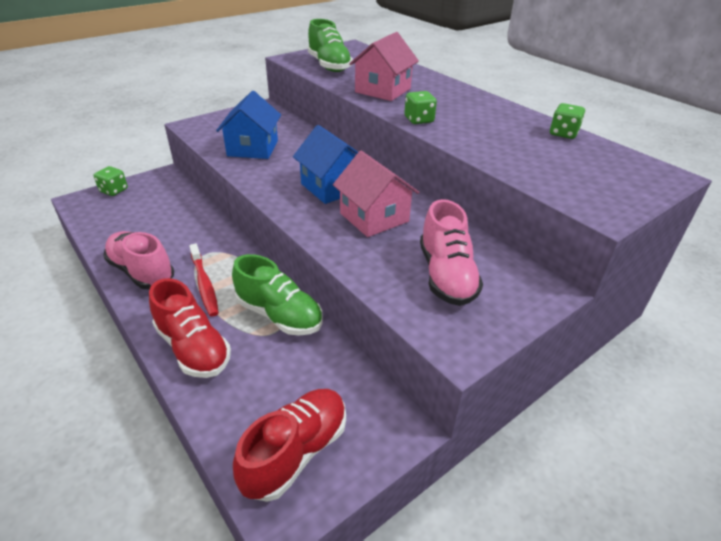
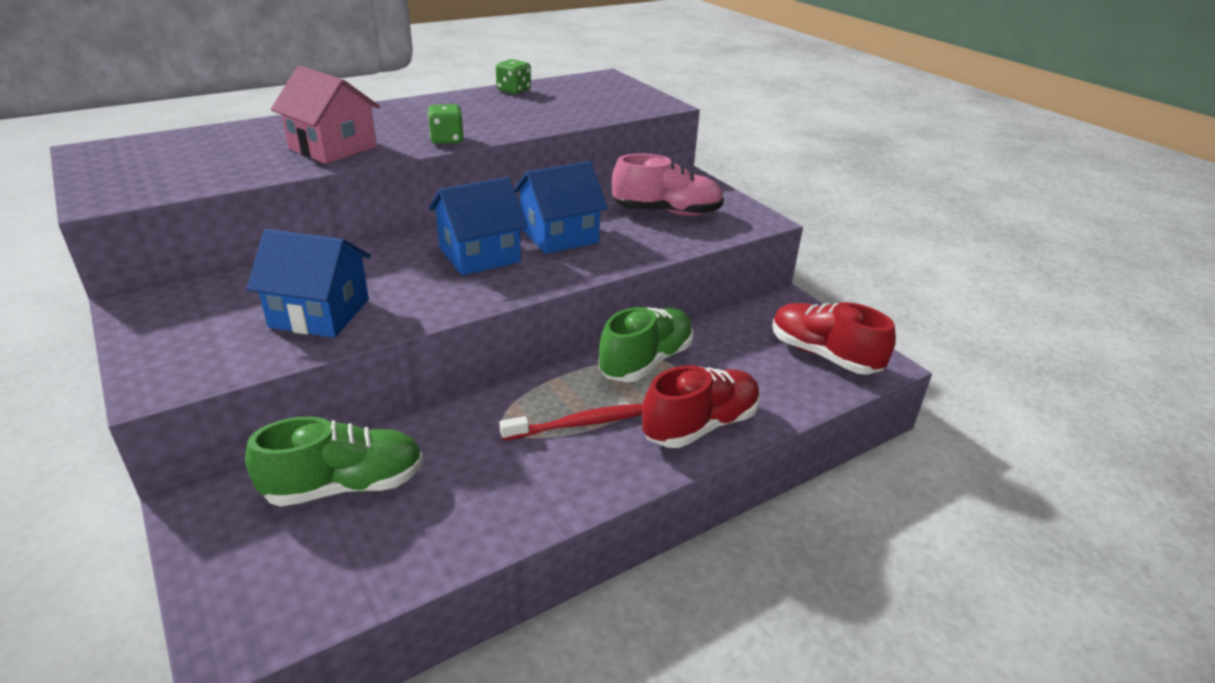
camera: 85 degrees left, 5 degrees down
green dice [94,166,128,196] -> none
pink shoe [103,231,174,289] -> none
green shoe [308,19,353,72] -> green shoe moved to [245,416,423,507]
pink house [333,151,419,237] -> blue house [514,161,608,254]

